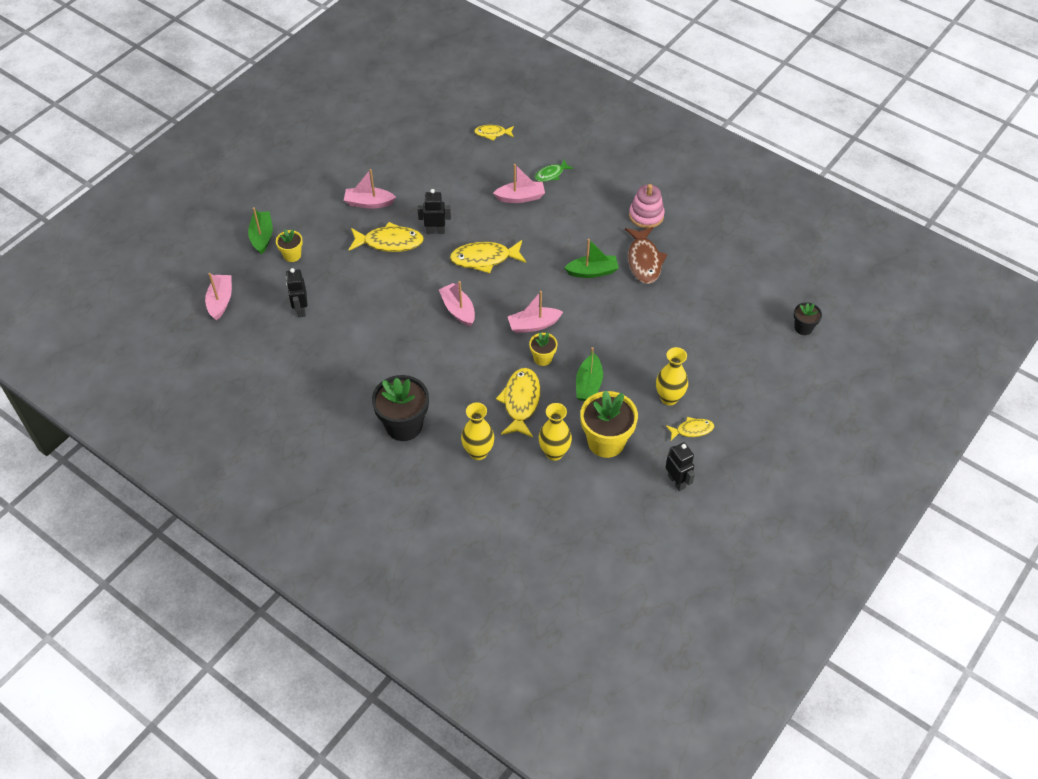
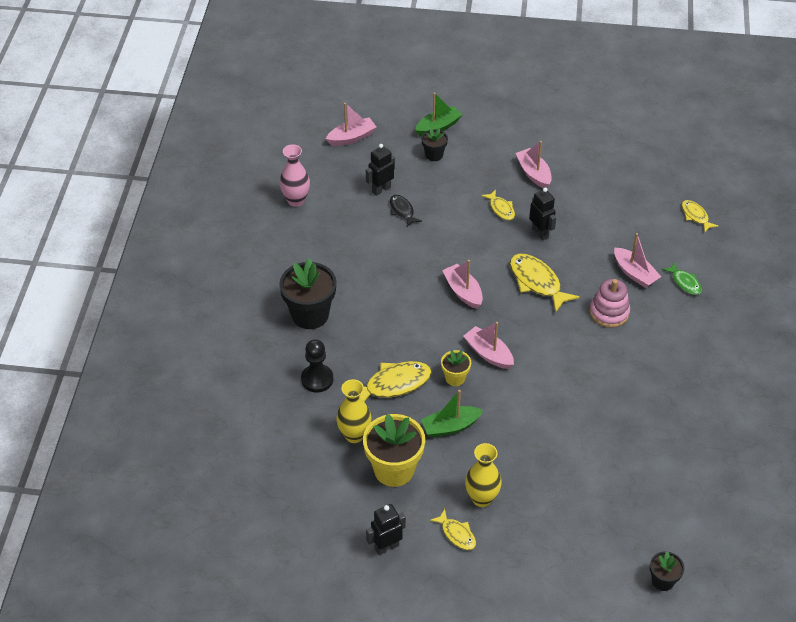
camera: 60 degrees right, 5 degrees down
yellow flower pot [276,229,303,262] -> black flower pot [422,128,448,161]
yellow fish [349,222,424,252] -> yellow fish [481,189,515,221], size x0.57
pink boat [439,281,475,327] -> pink boat turned 60 degrees counterclockwise [442,260,483,309]
yellow vase [461,402,494,460] -> black pawn [301,339,333,393]
green fish [535,159,574,182] -> green fish turned 150 degrees counterclockwise [662,262,702,295]
green boat [564,239,619,278] -> none
brown fish [625,227,667,284] -> none
pink stacking toy [629,184,665,228] -> pink stacking toy moved to [590,279,630,328]
black robot [666,442,695,491] -> black robot turned 150 degrees counterclockwise [366,504,406,555]
none -> pink vase [279,144,310,207]
none -> black fish [390,195,422,227]

